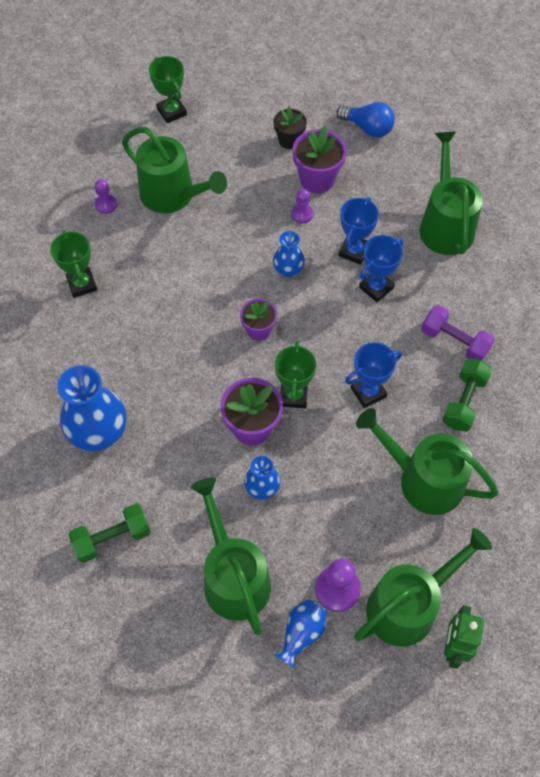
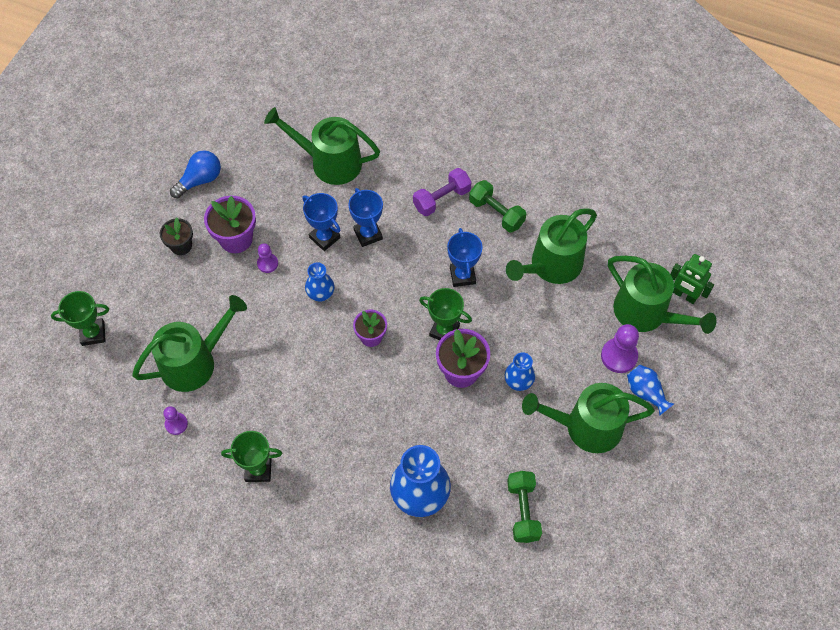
camera: 70 degrees left, 0 degrees up
green watering can [354,528,492,647] -> green watering can turned 150 degrees clockwise [608,256,716,334]

